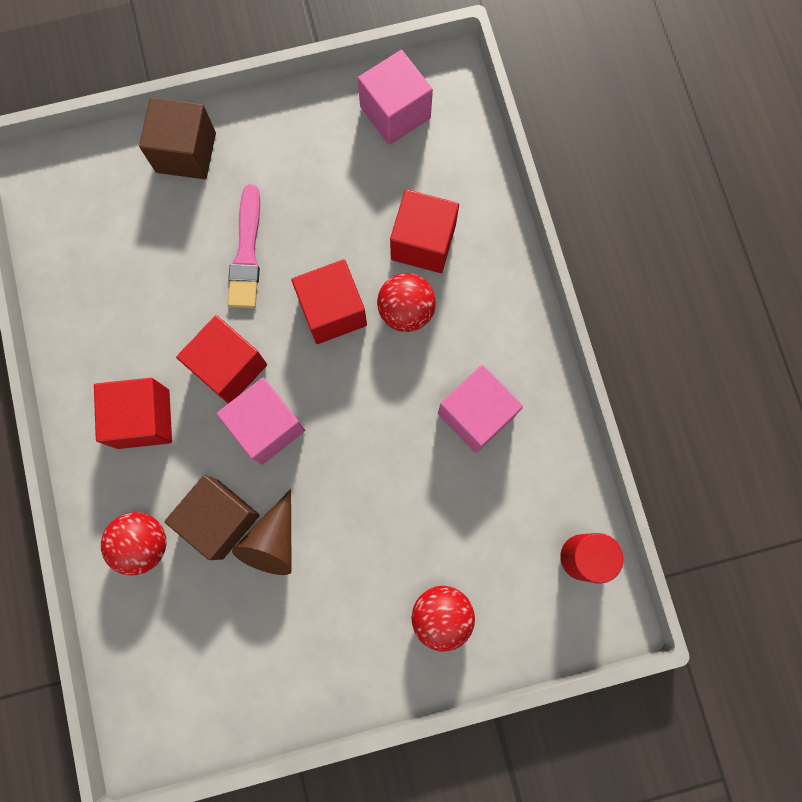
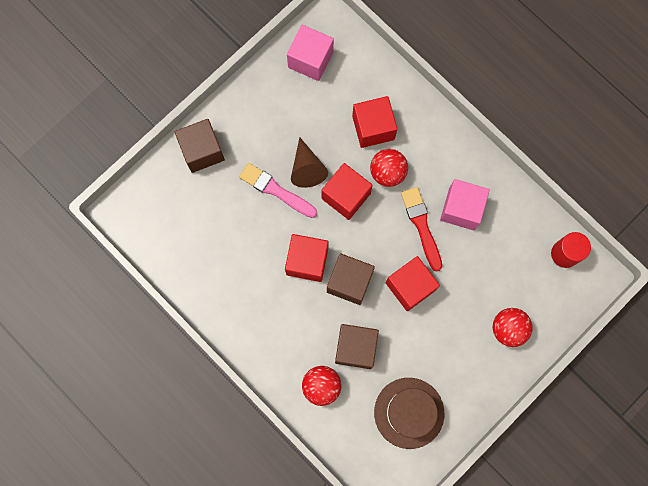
camera: 30 degrees left, 0 degrees up
red cube [94,378,172,449] -> red cube moved to [386,256,440,311]
pink cube [216,378,305,465] -> brown cube [327,253,375,305]
pink brush [228,184,260,309] -> pink brush turned 150 degrees clockwise [239,163,317,218]
brown cone [232,489,292,575] -> brown cone moved to [291,137,328,188]
none -> brown hat [374,378,444,449]
none -> red brush [401,187,442,272]

